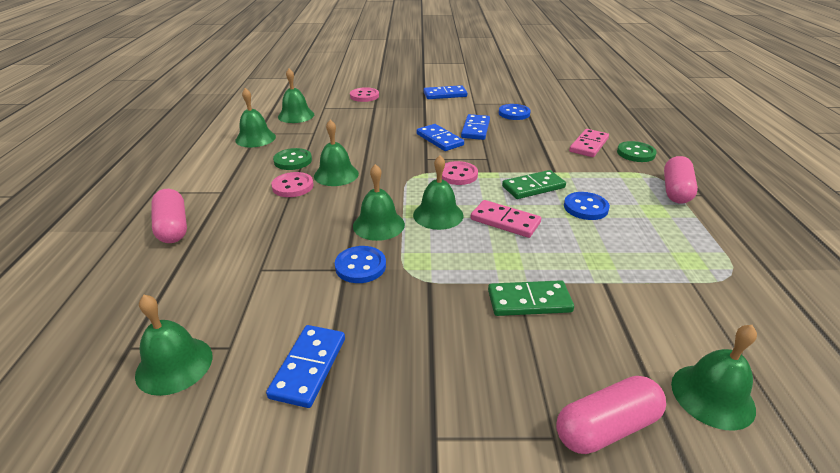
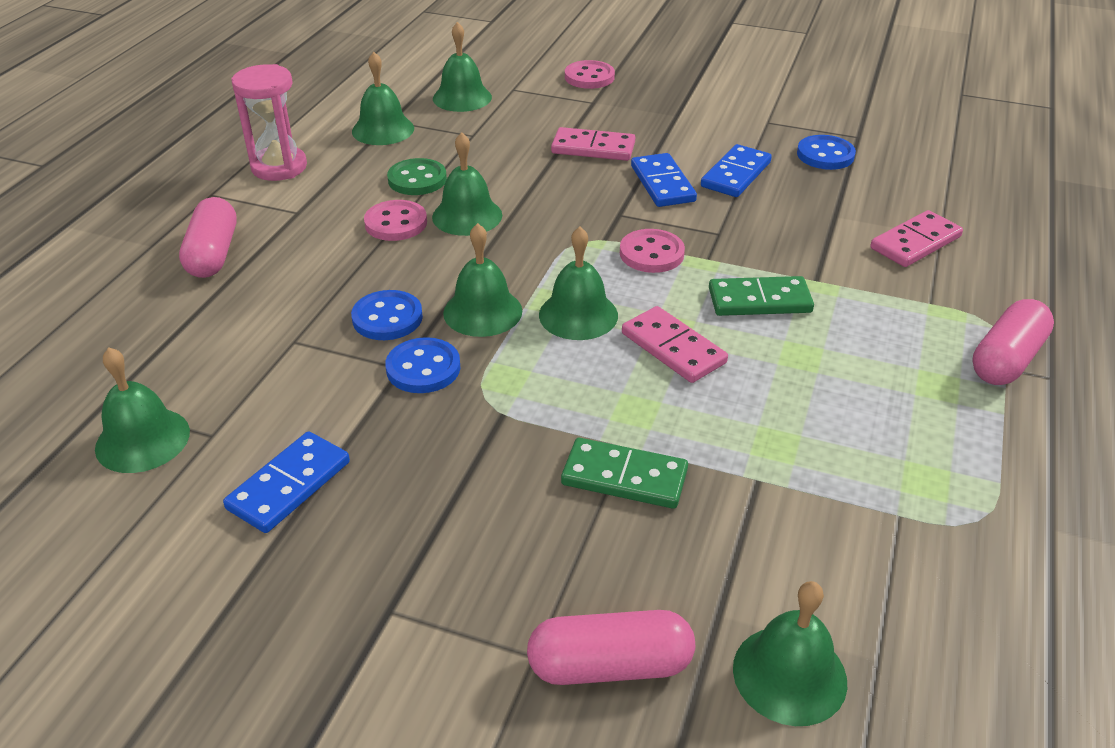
camera: 20 degrees right, 5 degrees up
blue domino [424,85,467,99] -> none
blue button [564,192,610,220] -> blue button moved to [351,290,423,340]
green button [617,141,657,162] -> none
none -> pink hourglass [231,64,307,181]
none -> pink domino [551,127,635,161]

